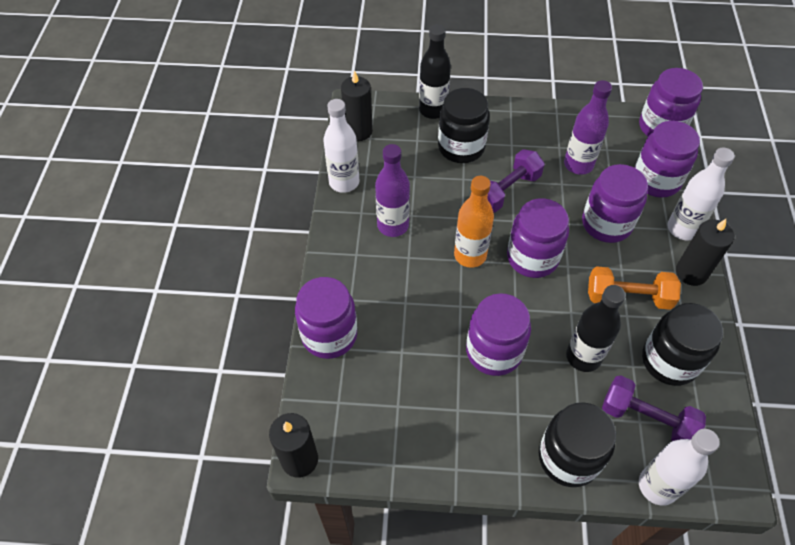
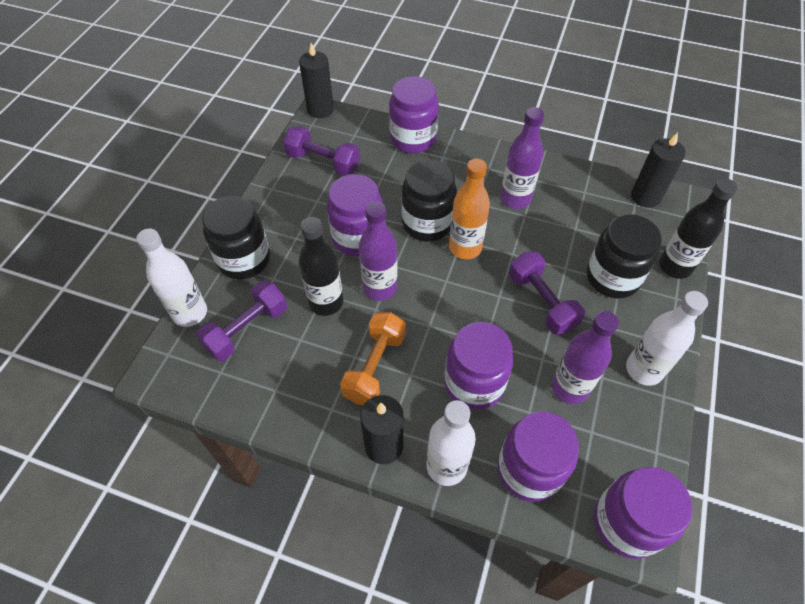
camera: 105 degrees right, 0 degrees up
white bottle [323,99,359,193] -> white bottle moved to [626,291,708,386]
purple jar [507,198,569,278] -> none
black jar [642,303,723,386] -> black jar moved to [402,160,457,241]
none -> purple dumbbell [283,126,360,176]
none -> purple bottle [359,201,398,301]

